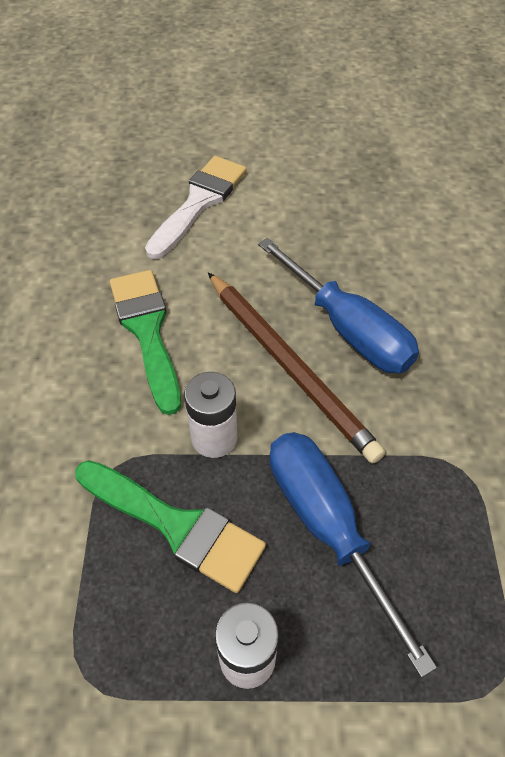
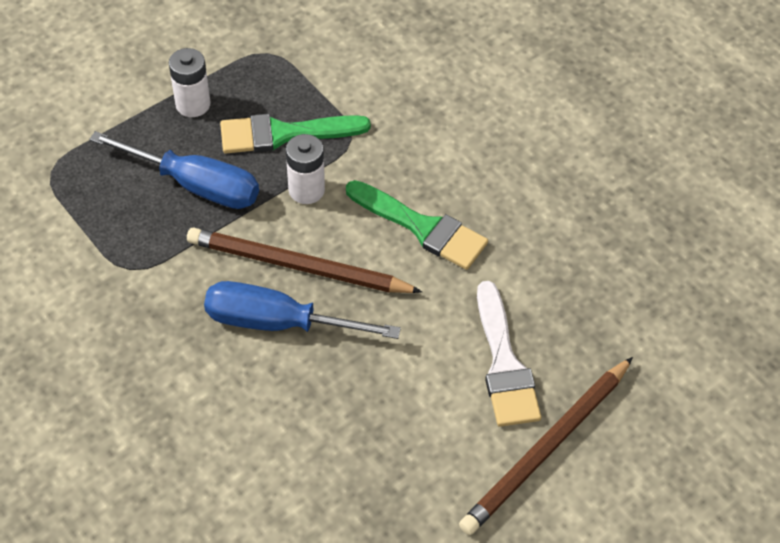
camera: 140 degrees right, 0 degrees up
none -> brown pencil [459,357,633,535]

